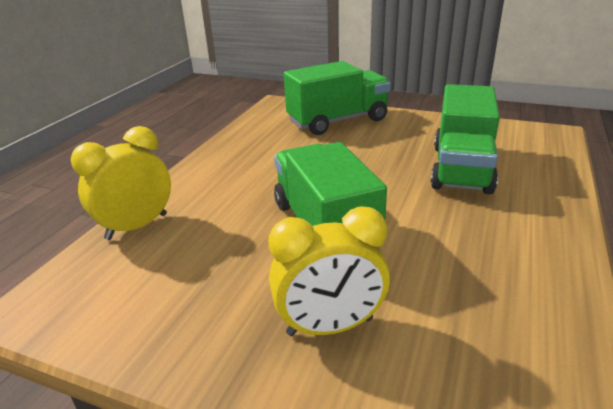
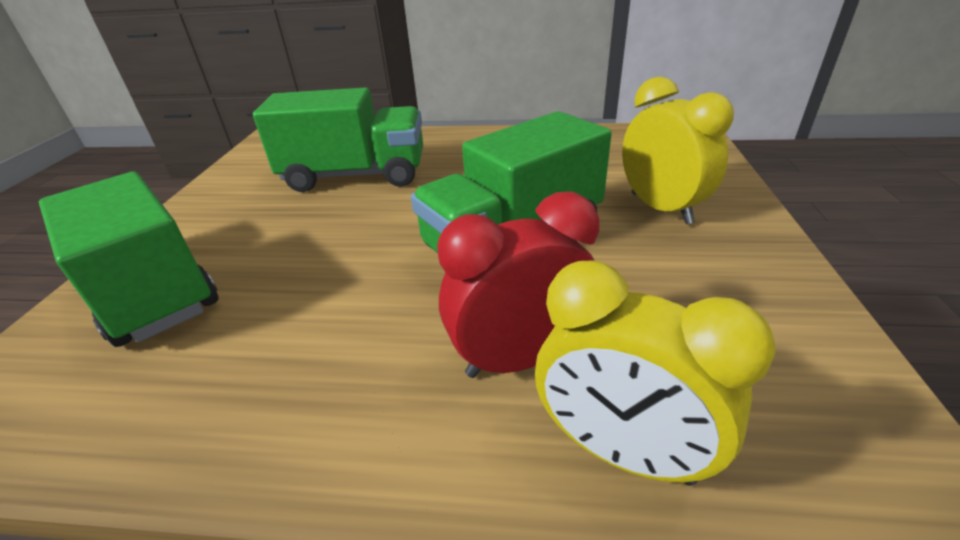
camera: 105 degrees left, 5 degrees up
none -> red clock [437,191,599,378]

